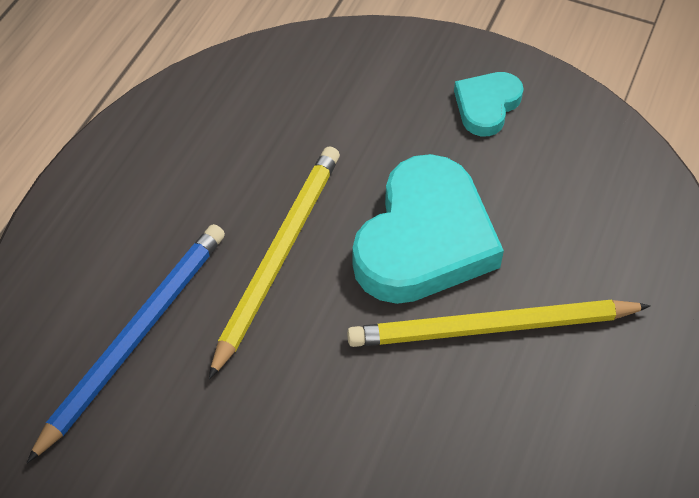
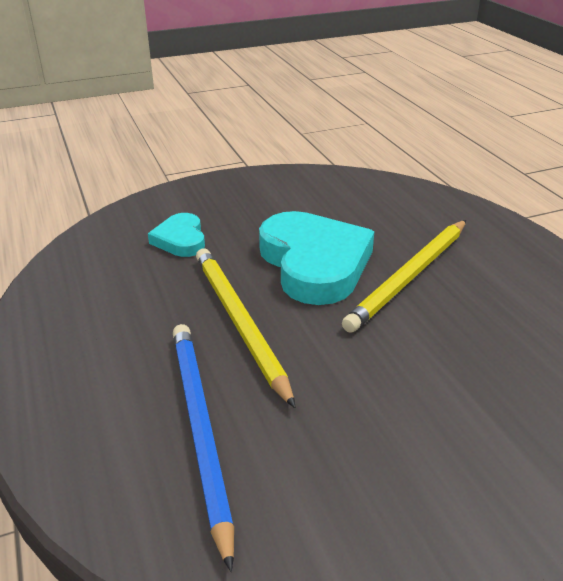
camera: 45 degrees left, 20 degrees down
turquoise heart [454,72,524,136] -> turquoise heart moved to [148,213,205,257]

